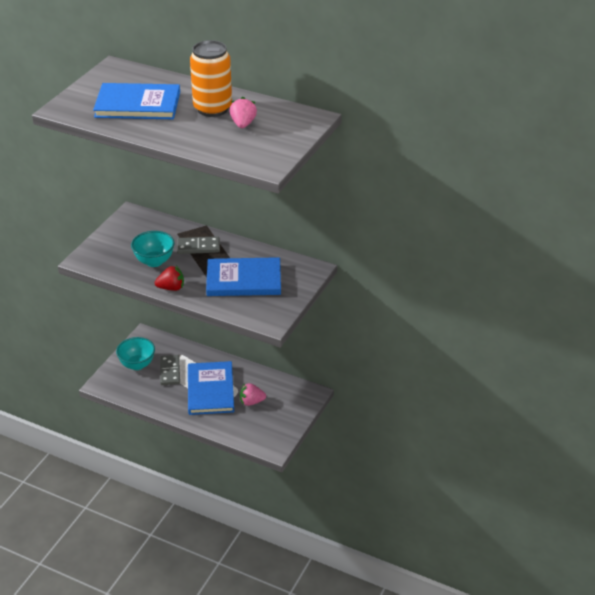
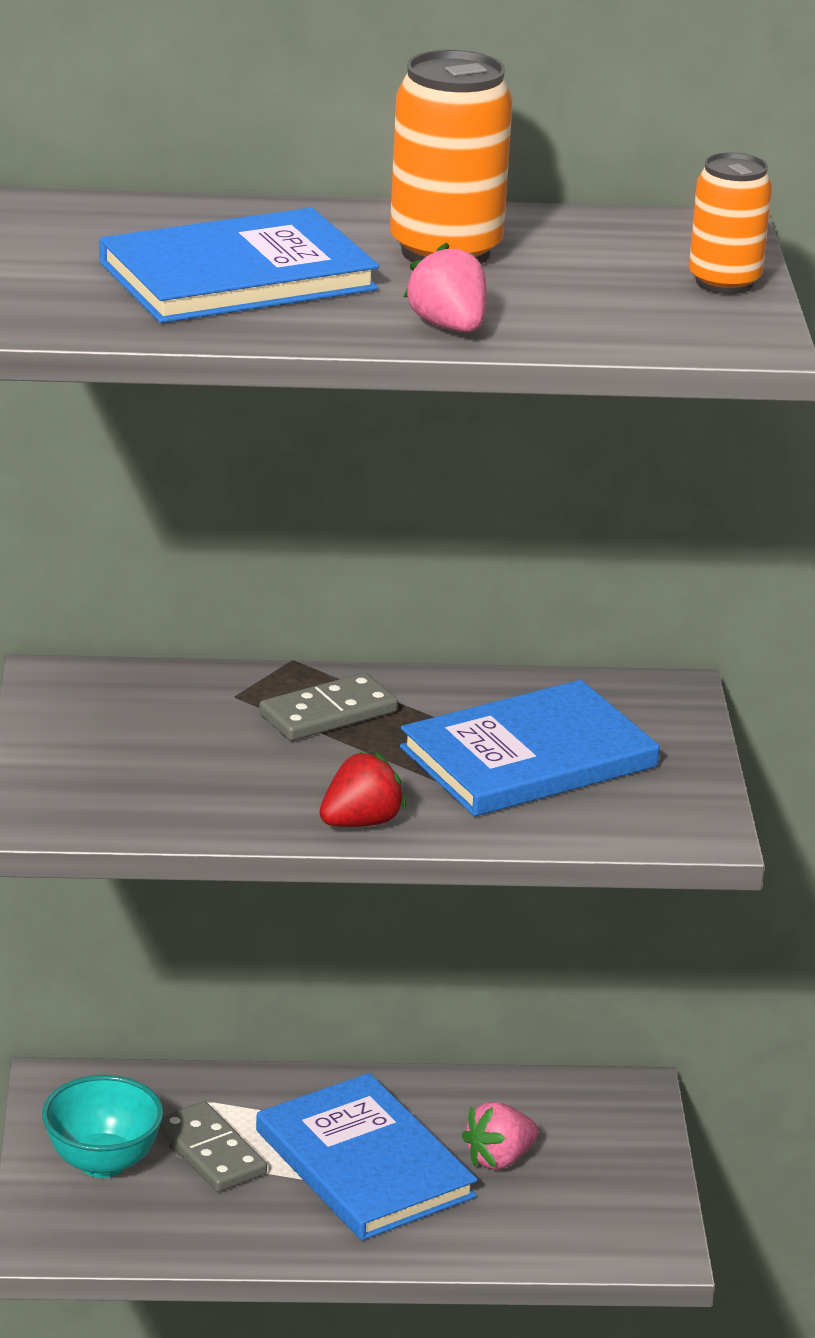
camera: 30 degrees left, 10 degrees down
turquoise bowl [131,231,175,267] -> none
pink strawberry [229,97,257,128] -> pink strawberry moved to [403,243,486,332]
none -> orange can [689,152,772,294]

